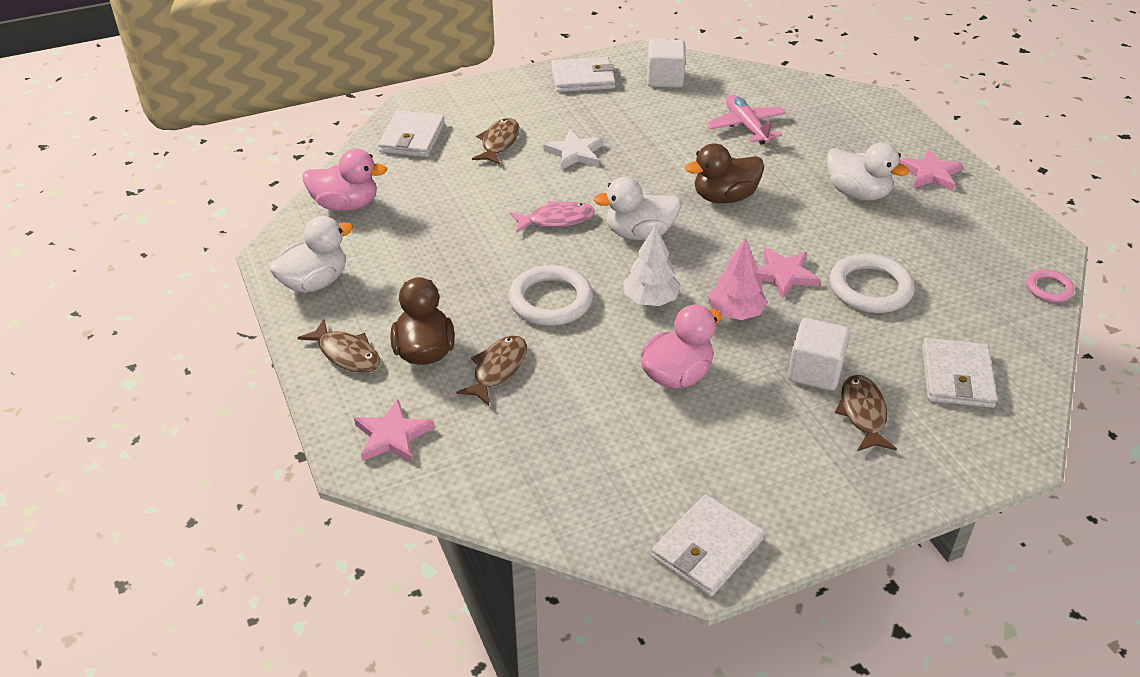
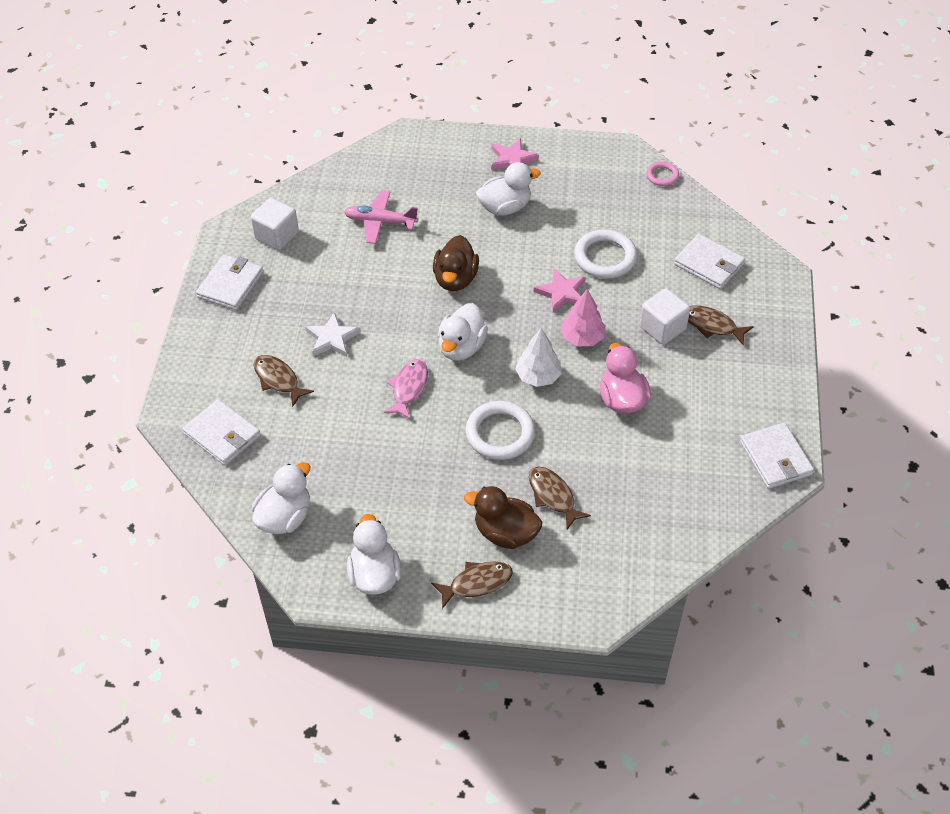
camera: 60 degrees left, 10 degrees up
pink duck [302,149,387,211] -> white duck [252,462,310,534]
pink star [354,399,434,463] -> none

